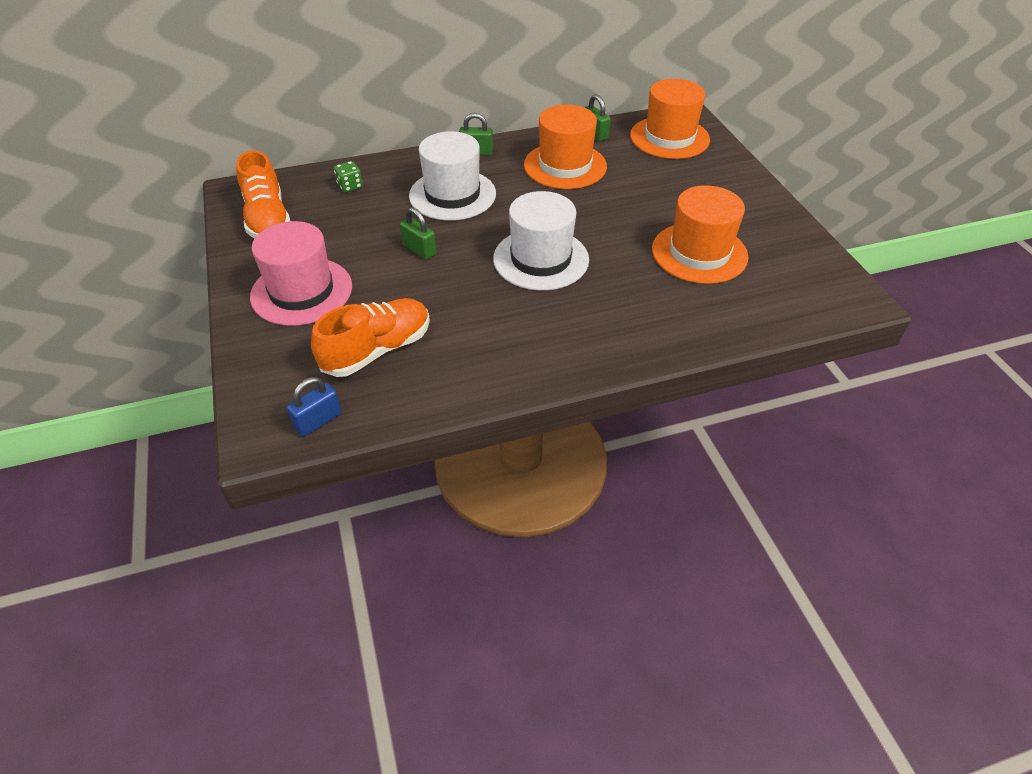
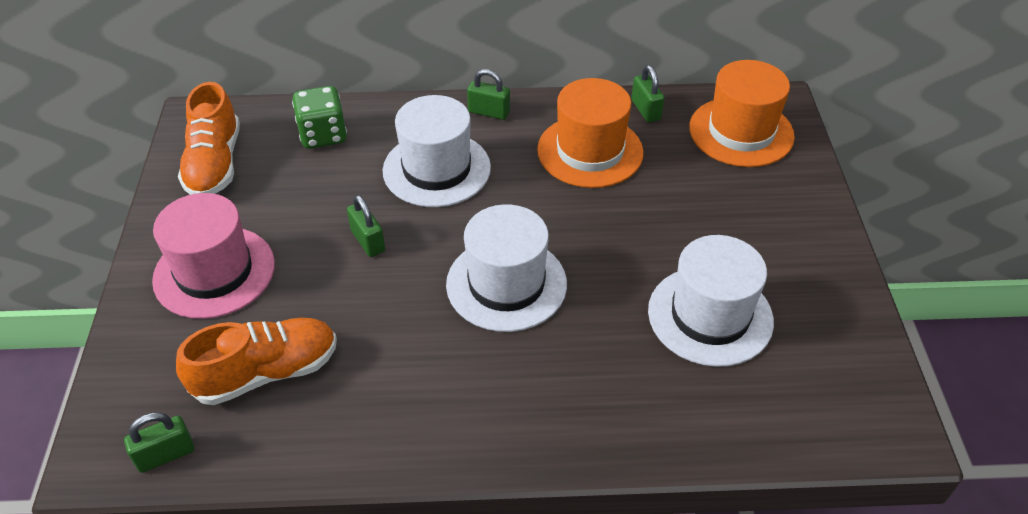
camera: 15 degrees right, 0 degrees up
blue padlock [287,377,342,437] -> green padlock [124,412,194,473]
green dice [334,161,363,192] -> green dice [292,86,347,149], size x1.70
orange hat [652,185,749,284] -> white hat [648,235,774,367]

